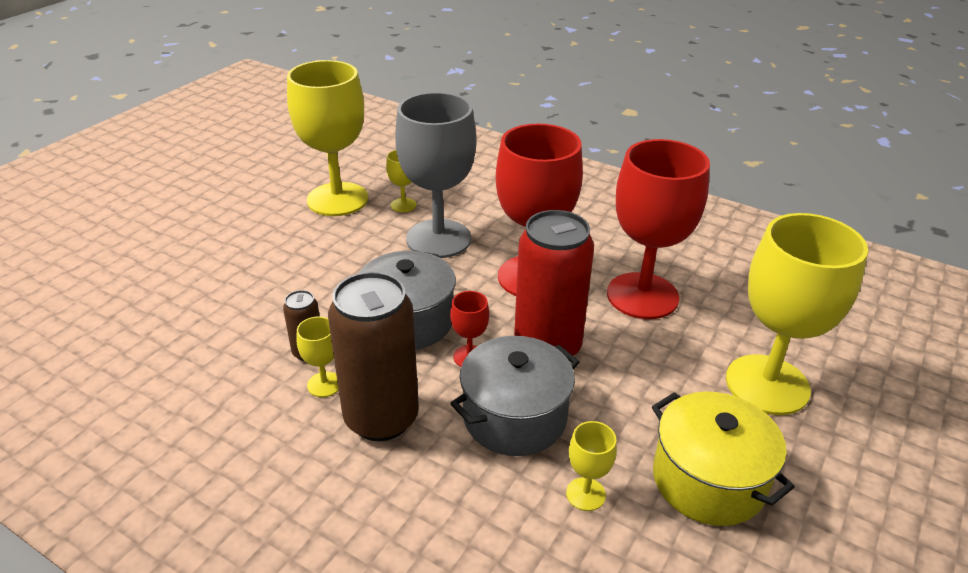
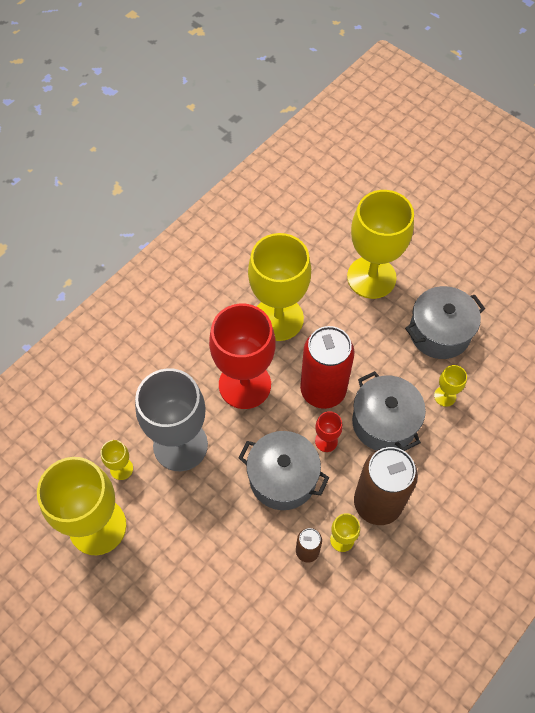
camera: 80 degrees left, 25 degrees up
red goblet [607,139,710,319] -> yellow goblet [248,233,311,341]
yellow pot [652,392,795,526] -> grey pot [405,286,485,359]

